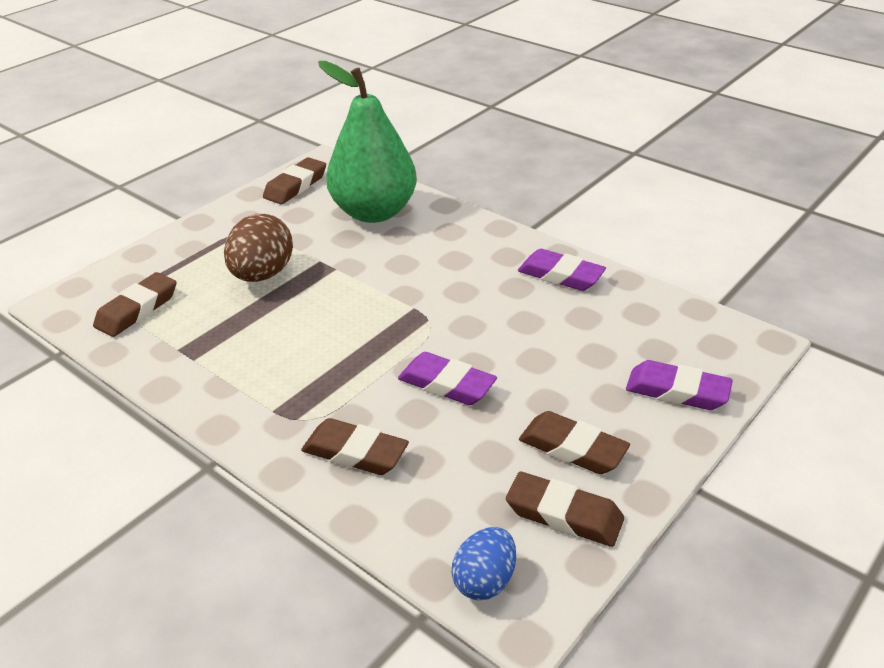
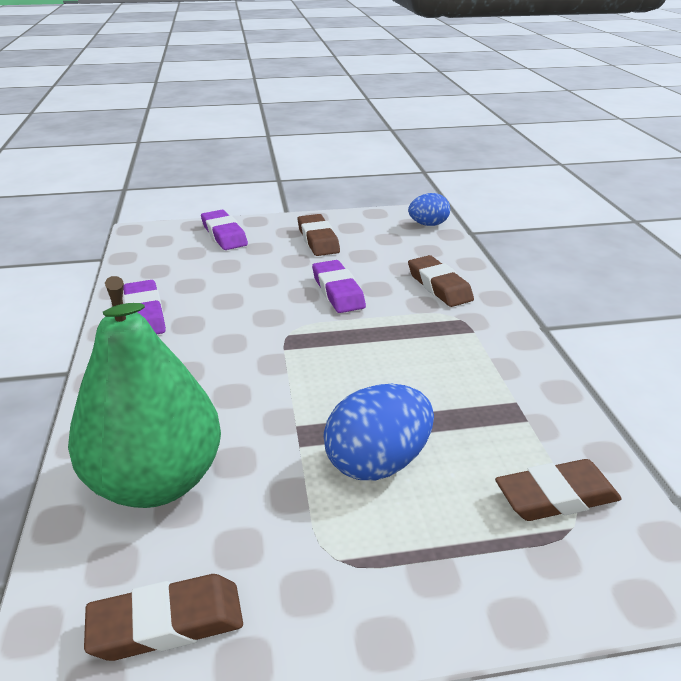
camera: 140 degrees left, 5 degrees down
brown egg [224,214,293,282] -> blue egg [324,384,434,480]
brown eraser [506,472,624,547] -> none

